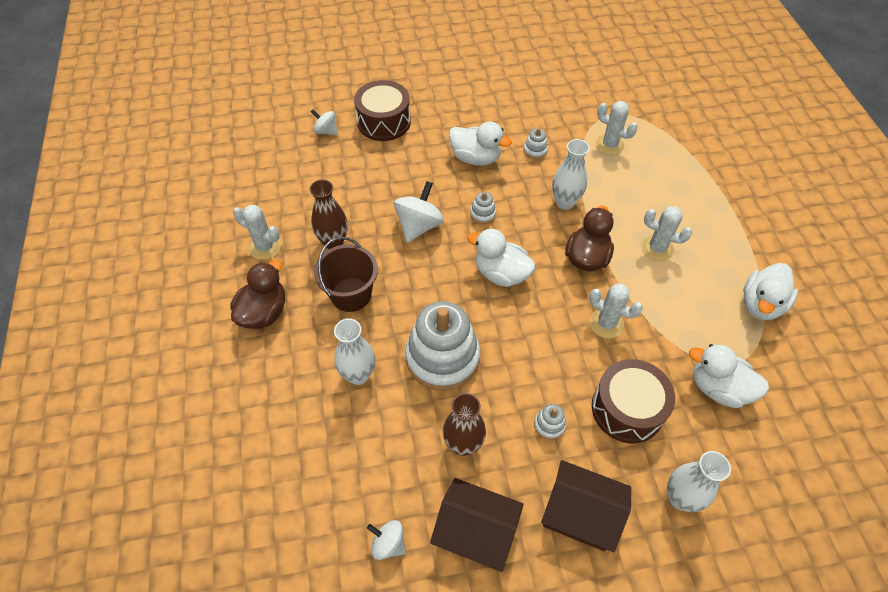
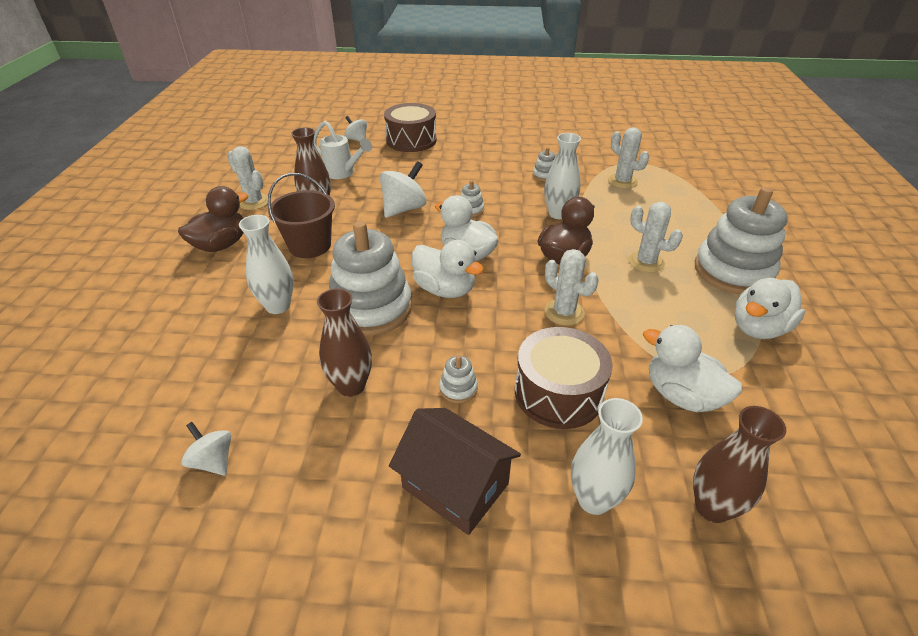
camera: 15 degrees right, 15 degrees down
brown house [430,478,524,572] -> none
white duck [449,121,512,166] -> white duck moved to [412,240,484,298]
none -> white watering can [314,121,372,179]
none -> brown vase [693,406,786,523]
none -> white stacking toy [695,187,788,295]

